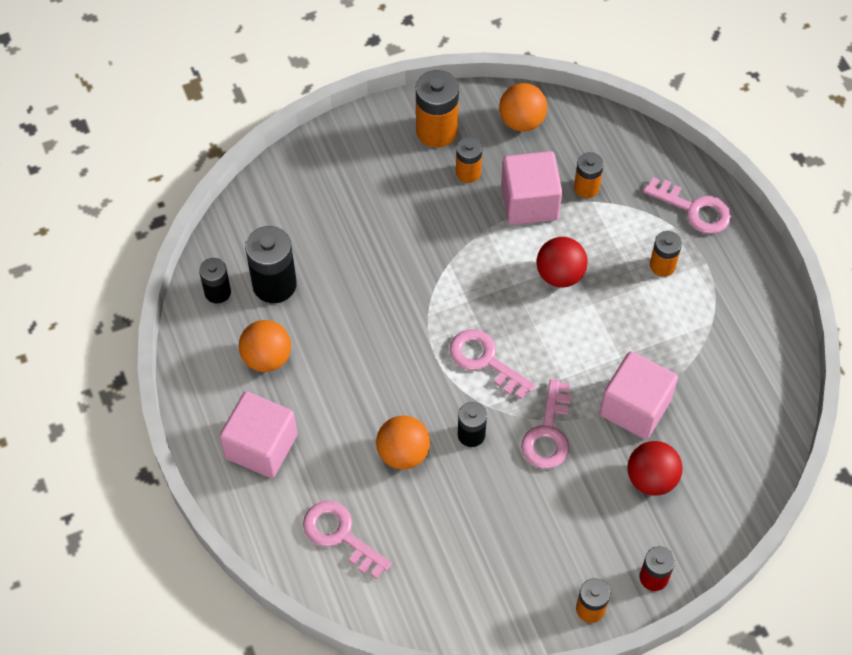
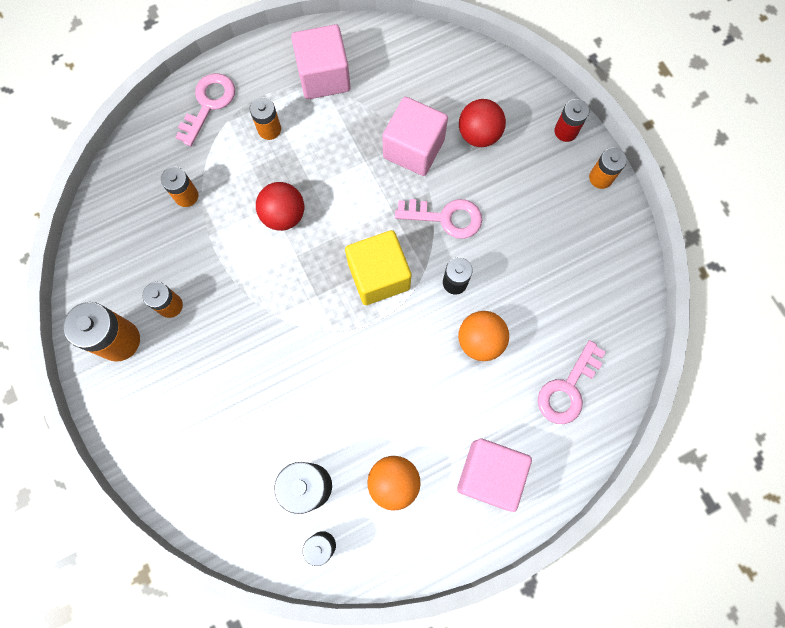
camera: 95 degrees left, 15 degrees up
pink key [450,329,535,399] -> yellow cube [345,230,411,305]
orange ball [499,83,547,132] -> none
pink cube [501,151,562,225] -> pink cube moved to [291,24,351,99]

